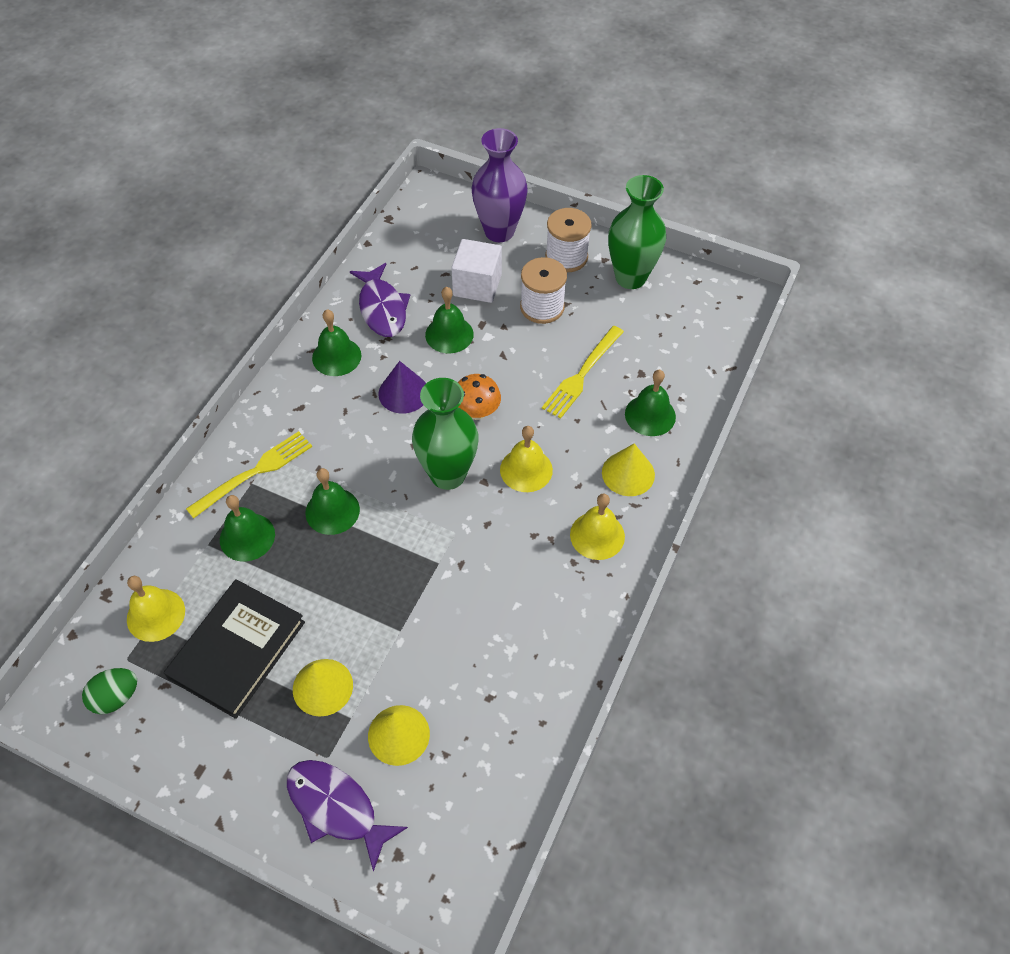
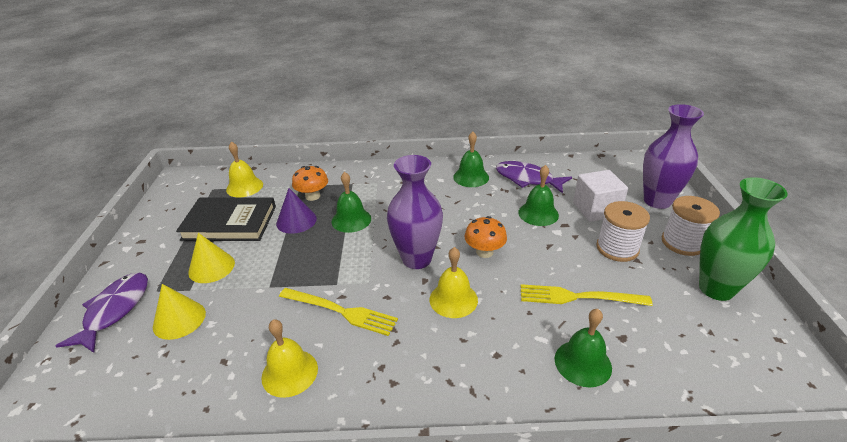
camera: 65 degrees right, 20 degrees down
green egg [82,668,137,714] -> none
yellow fork [186,431,312,518] -> yellow fork moved to [279,288,398,336]
green bell [220,495,275,562] -> orange mushroom [292,166,328,201]
purple fish [350,263,410,337] -> purple fish turned 75 degrees clockwise [496,161,572,193]
purple cone [378,361,426,414] -> purple cone moved to [276,188,317,234]
green vase [412,378,479,490] -> purple vase [387,155,443,269]
yellow bell [570,493,625,560] -> yellow bell moved to [261,319,318,398]
yellow cone [602,443,655,496] -> none

